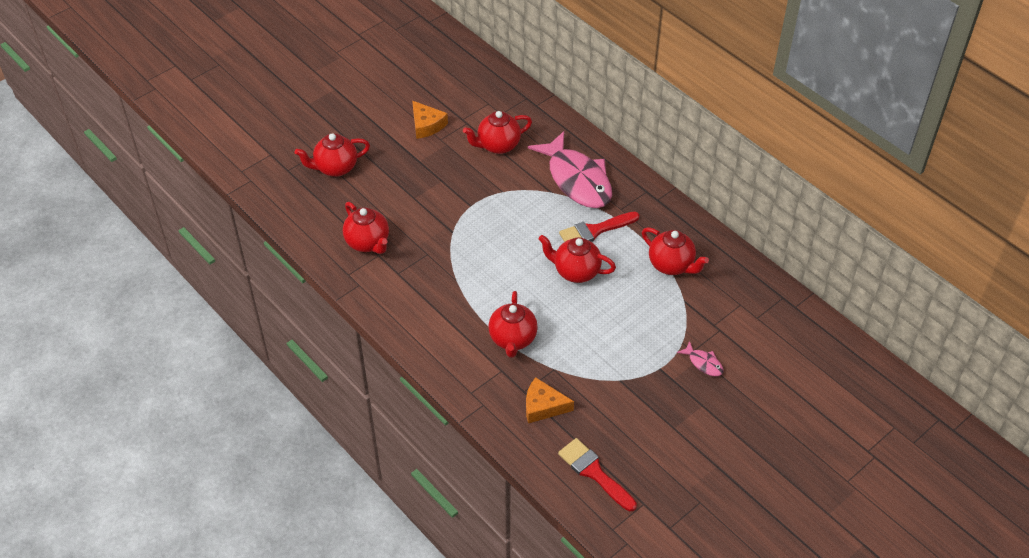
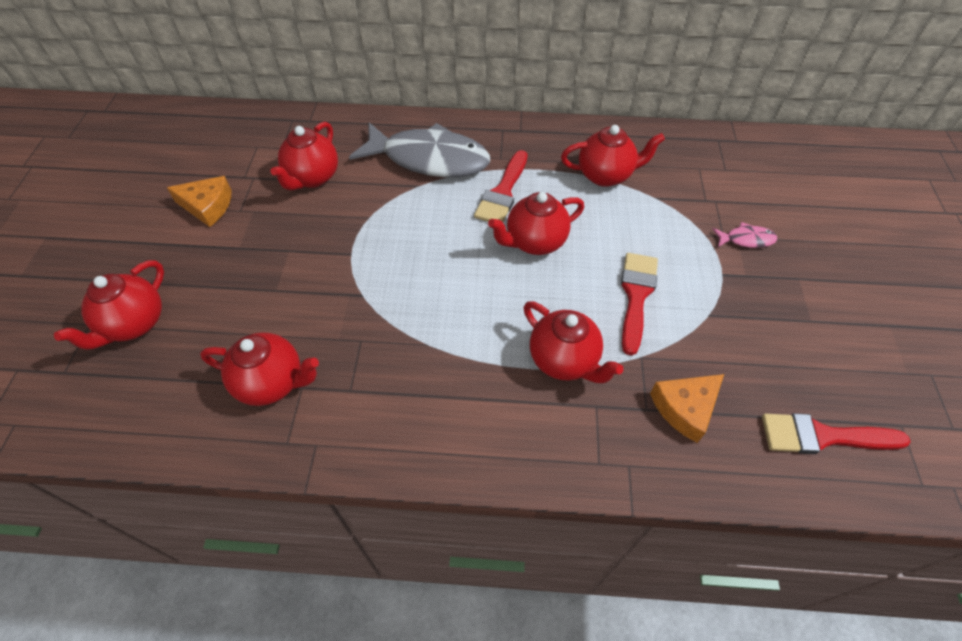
camera: 45 degrees left, 5 degrees up
pink fish [528,131,612,208] -> grey fish [349,123,490,177]
none -> red brush [621,253,658,355]

